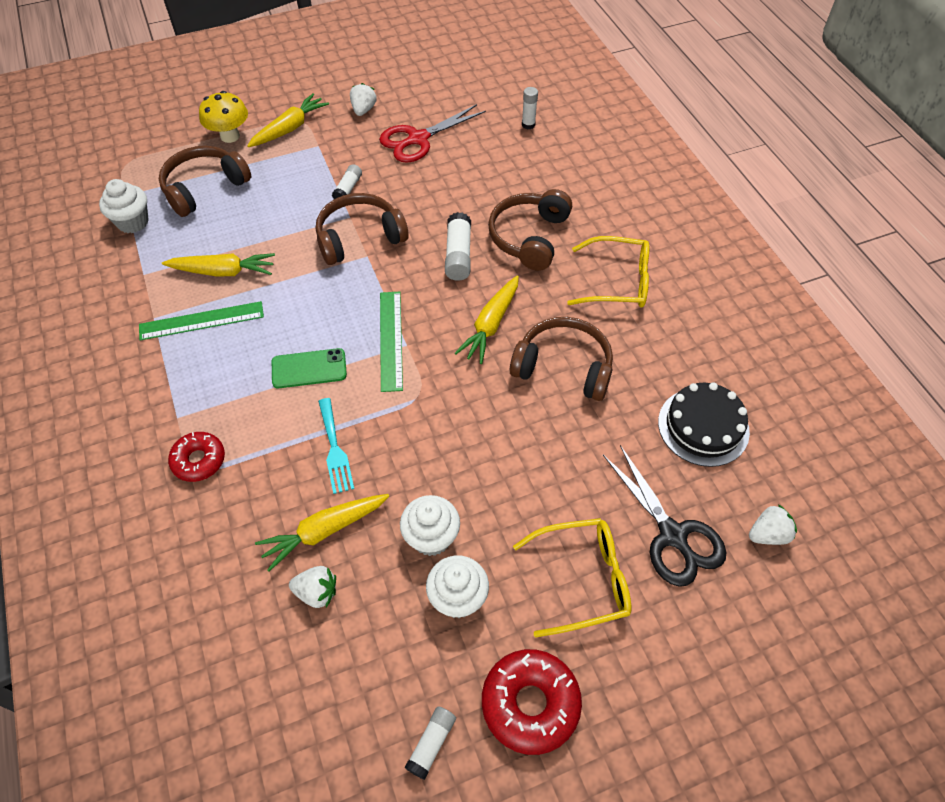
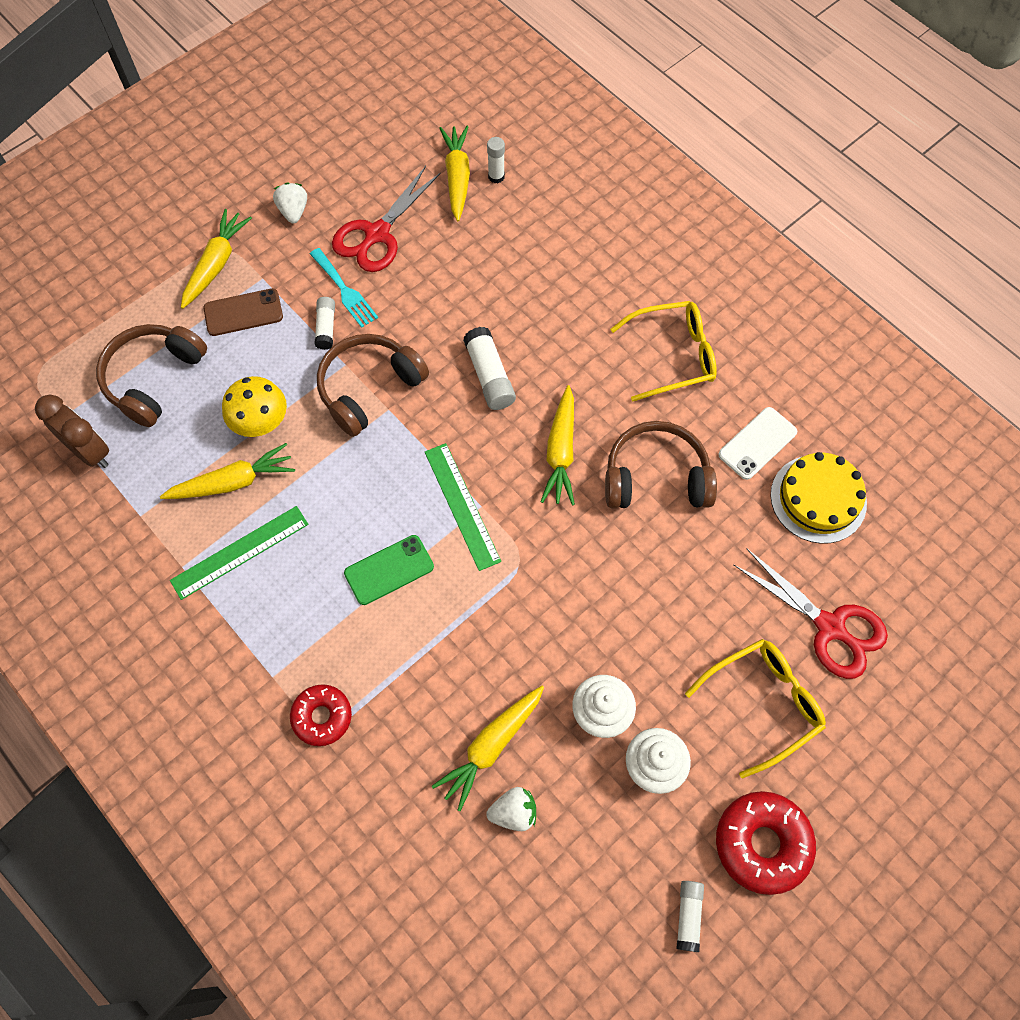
camera: 20 degrees left, 10 degrees up
white cupcake [99,179,149,233] -> brown clock [35,395,109,468]
yellow mushroom [199,91,248,143] -> yellow mushroom moved to [222,376,287,437]
turquoise fork [318,398,354,494] -> turquoise fork moved to [310,248,378,328]
brown headphones [488,189,572,271] -> none
black scissors [603,445,726,587] -> red scissors [733,549,888,679]
black cake [658,382,750,467] -> yellow cake [771,452,867,544]
white strawberry [749,504,797,545] -> none
none -> brown phone [203,288,283,336]
none -> yellow carrot [439,126,470,221]
none -> white phone [718,407,797,480]

